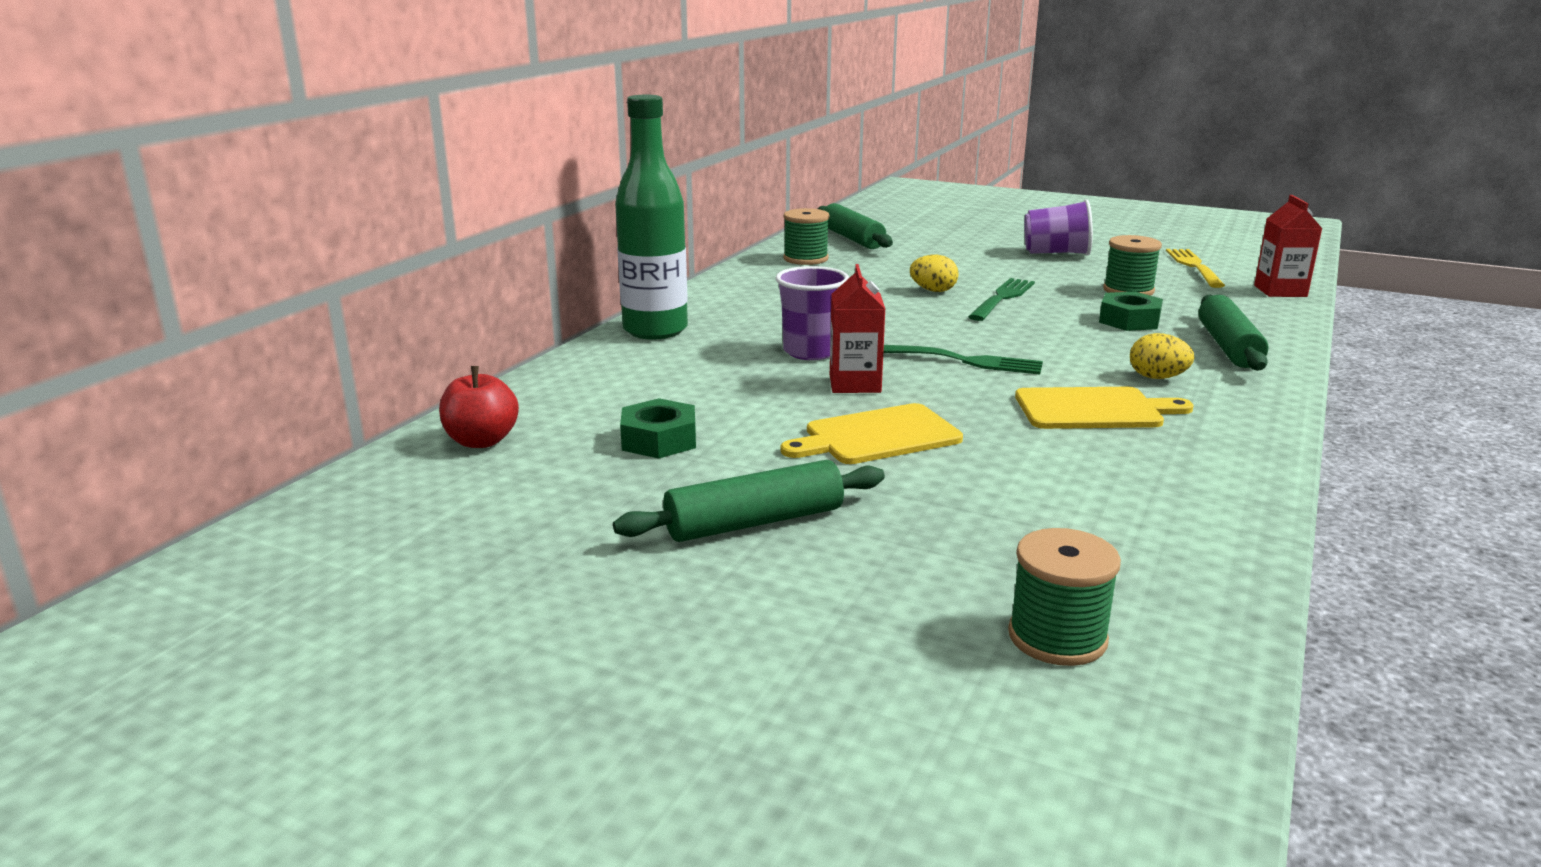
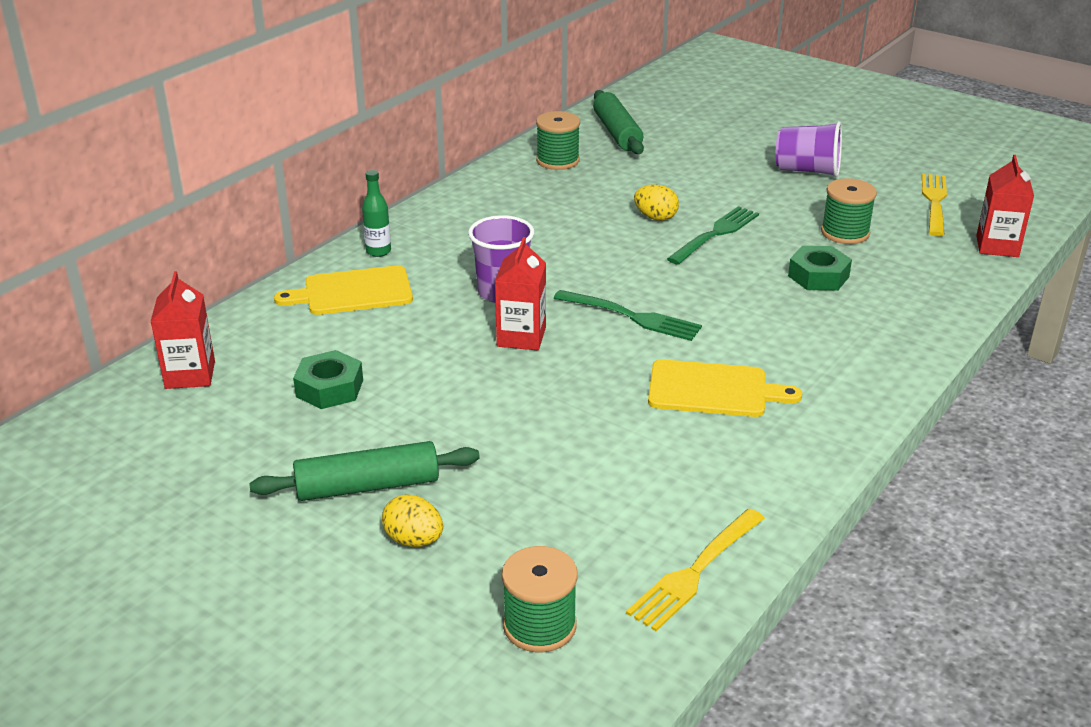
camera: 10 degrees right, 10 degrees up
red apple [439,366,519,448] -> red carton [150,271,215,389]
green bottle [615,95,688,339] -> green bottle [362,170,391,257], size x0.43
yellow cutting board [781,403,963,464] -> yellow cutting board moved to [274,265,413,315]
yellow egg [1130,333,1194,379] -> yellow egg moved to [382,494,443,547]
green rolling pin [1199,295,1269,371] -> none
none -> yellow fork [626,508,765,631]

